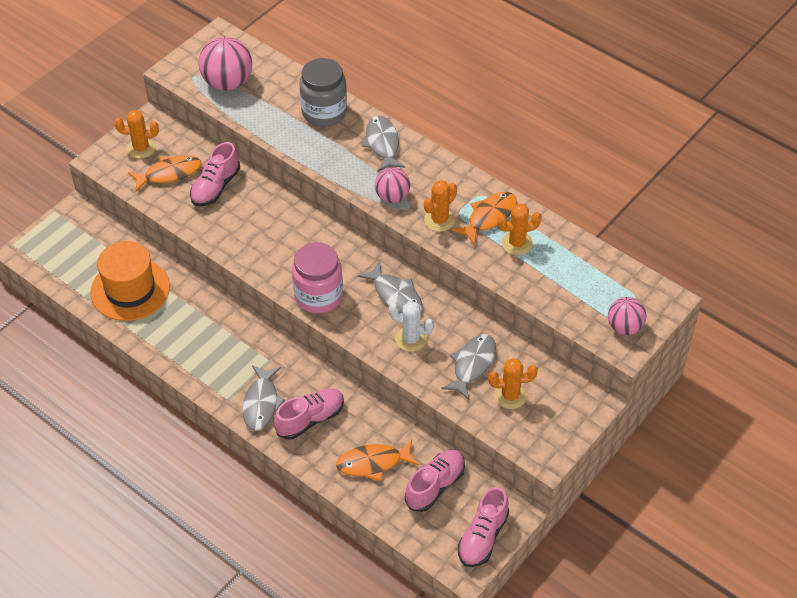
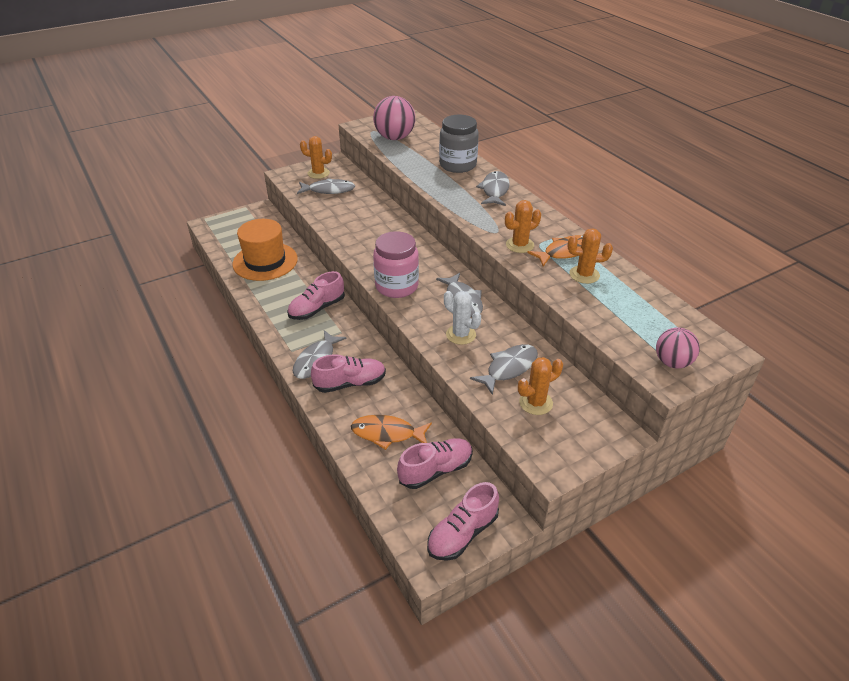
camera: 20 degrees right, 10 degrees down
orange fish [128,155,201,191] -> grey fish [297,178,355,194]
pink shoe [190,142,240,206] -> pink shoe moved to [287,271,345,320]
pink ball [375,167,410,203] -> none
orange cactus [488,358,538,409] -> orange cactus turned 45 degrees counterclockwise [518,357,563,415]

